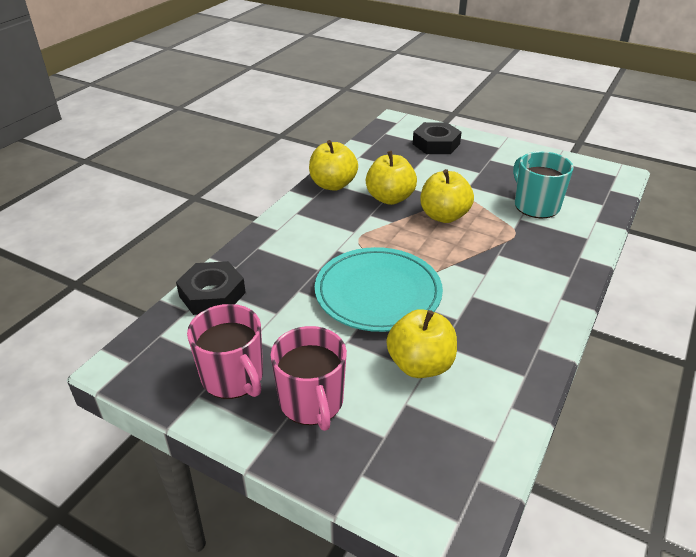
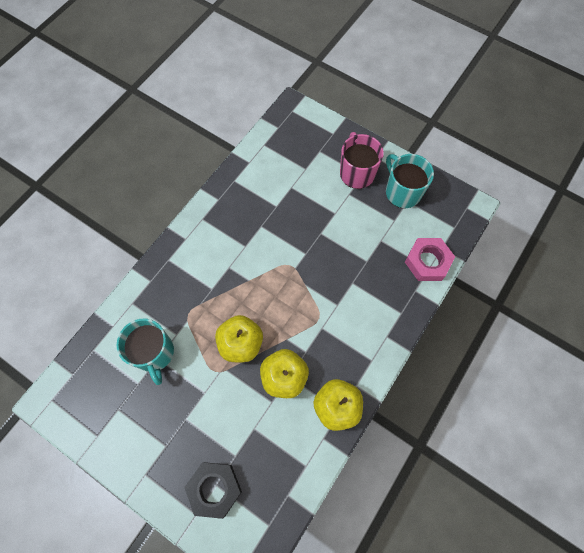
camera: 175 degrees left, 30 degrees up
black nut [176,261,246,315] -> pink nut [405,238,455,281]
pink mug [187,304,263,399] -> turquoise mug [386,154,434,208]
turquoise plate [315,247,443,332] -> none
yellow apple [387,309,457,378] -> none

